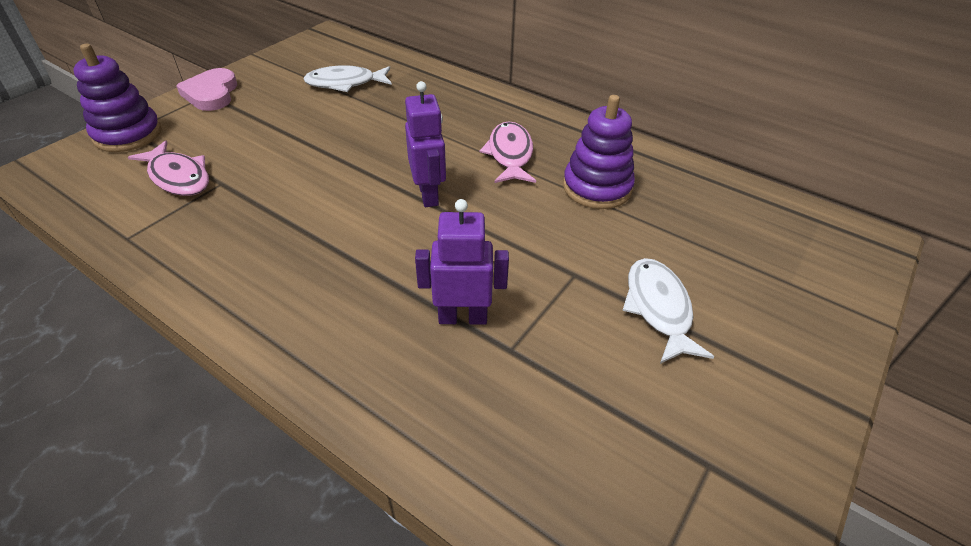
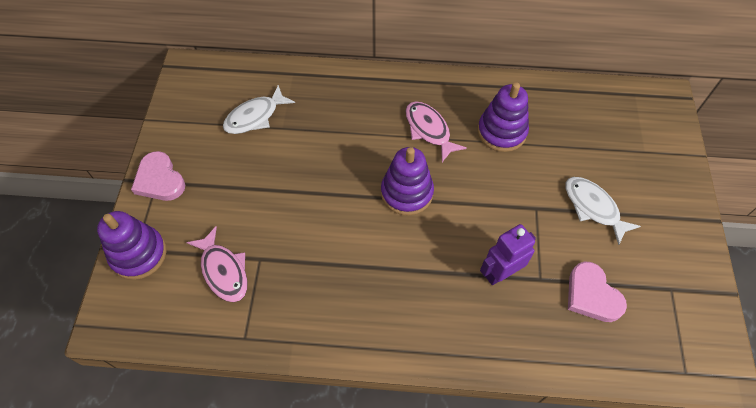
camera: 30 degrees left, 15 degrees up
pink fish [128,140,209,196] -> pink fish turned 45 degrees clockwise [186,226,247,302]
purple robot [405,81,446,207] -> purple stacking toy [381,147,434,216]
none -> pink heart [568,262,627,322]

